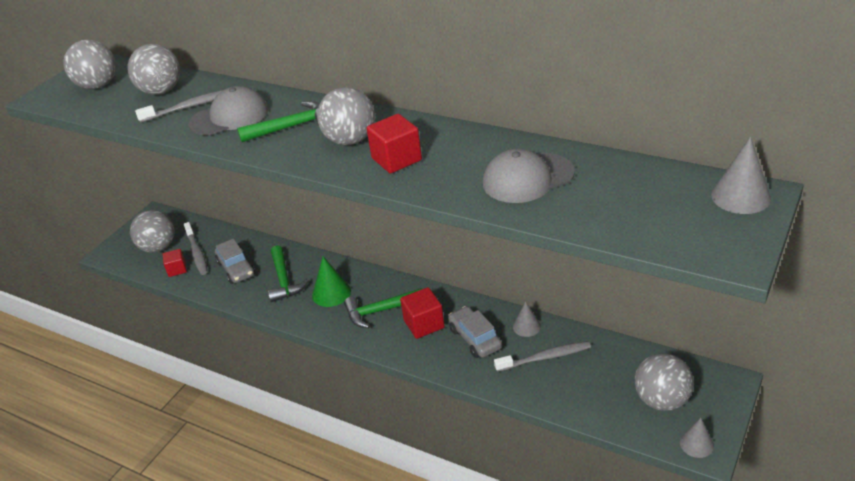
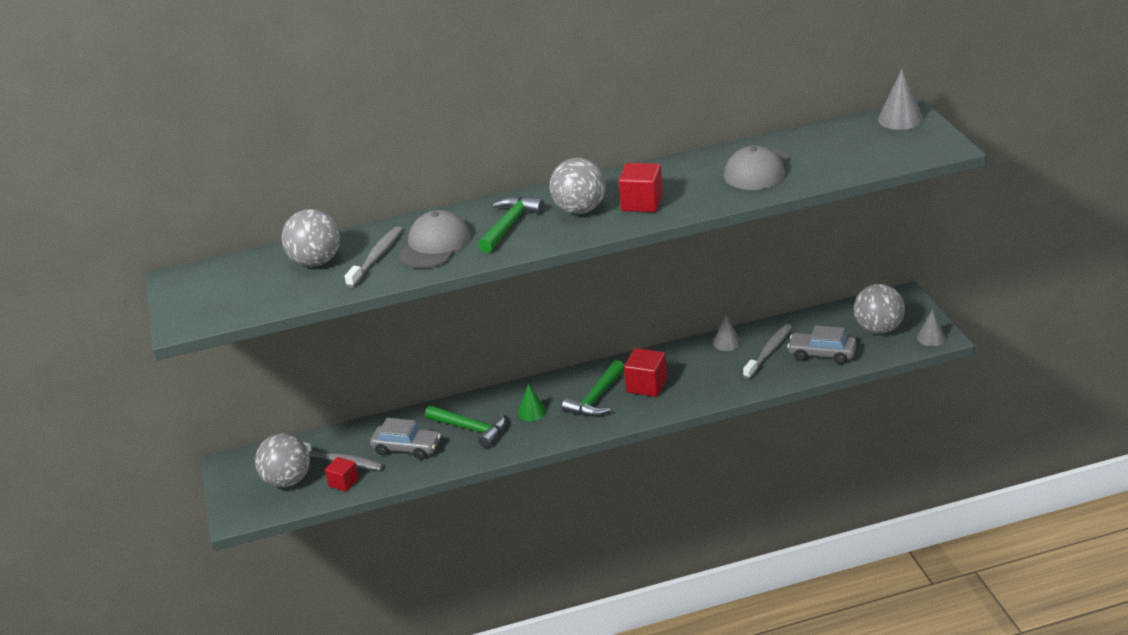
camera: 45 degrees left, 5 degrees down
grey ball [64,40,116,89] -> none
green cone [312,256,351,307] -> green cone [518,384,547,421], size x0.66
grey car [448,306,502,358] -> grey car moved to [787,326,856,364]

